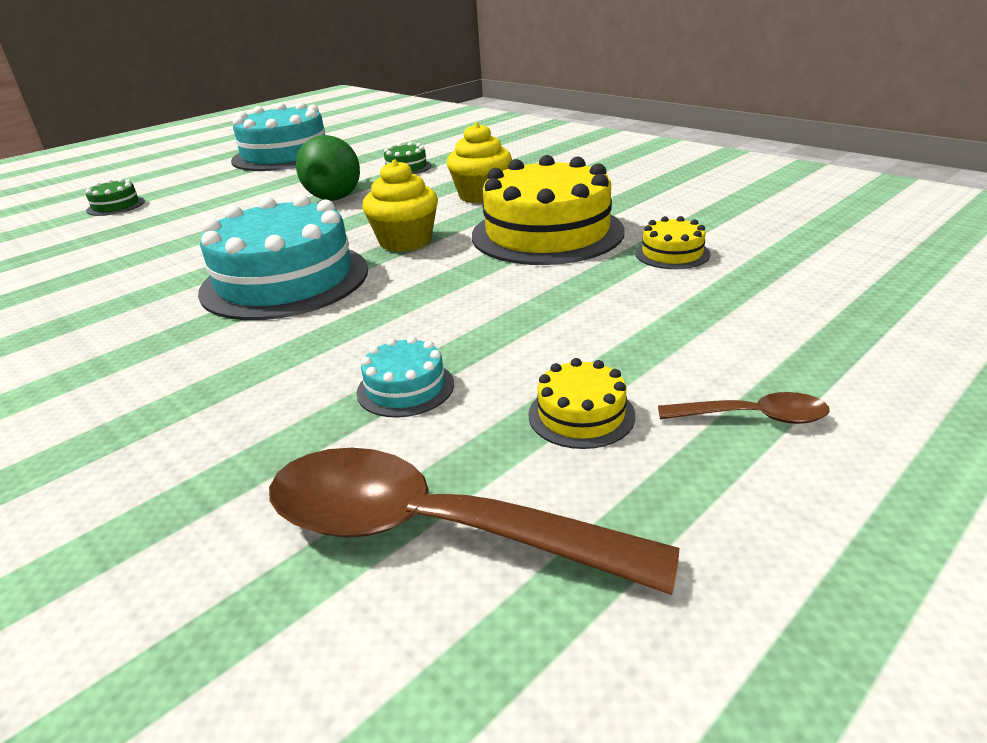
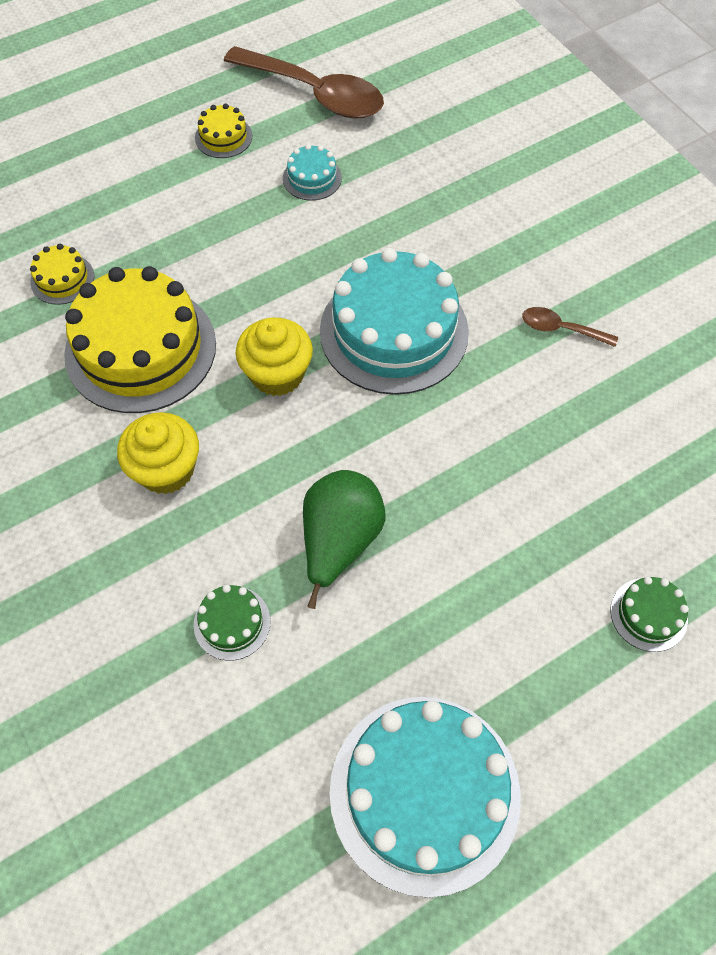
camera: 170 degrees left, 30 degrees up
brown spoon [658,392,830,424] -> brown spoon moved to [522,307,618,347]

